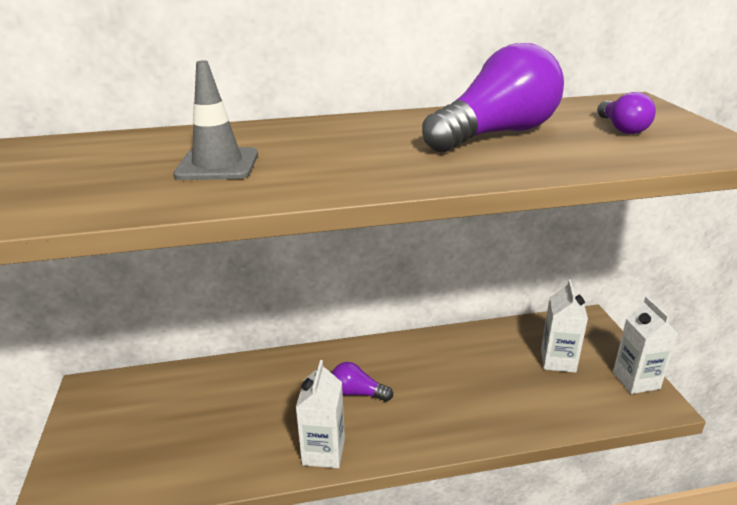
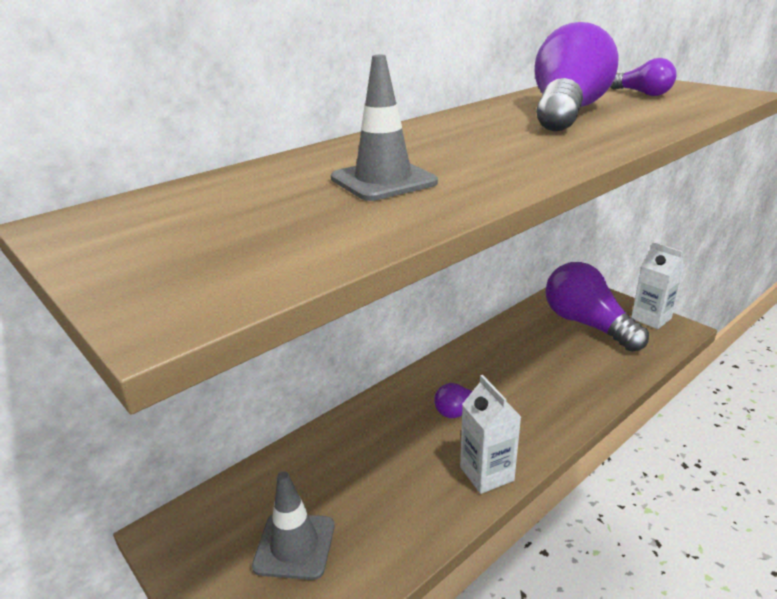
camera: 30 degrees left, 0 degrees up
white carton [541,279,588,373] -> purple light bulb [546,262,649,352]
none -> grey traffic cone [252,471,334,580]

